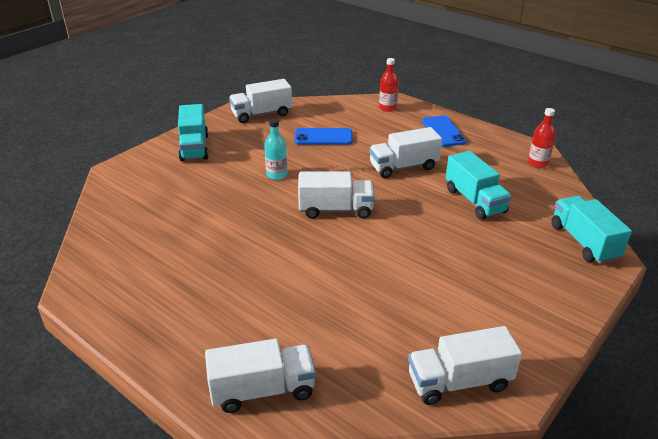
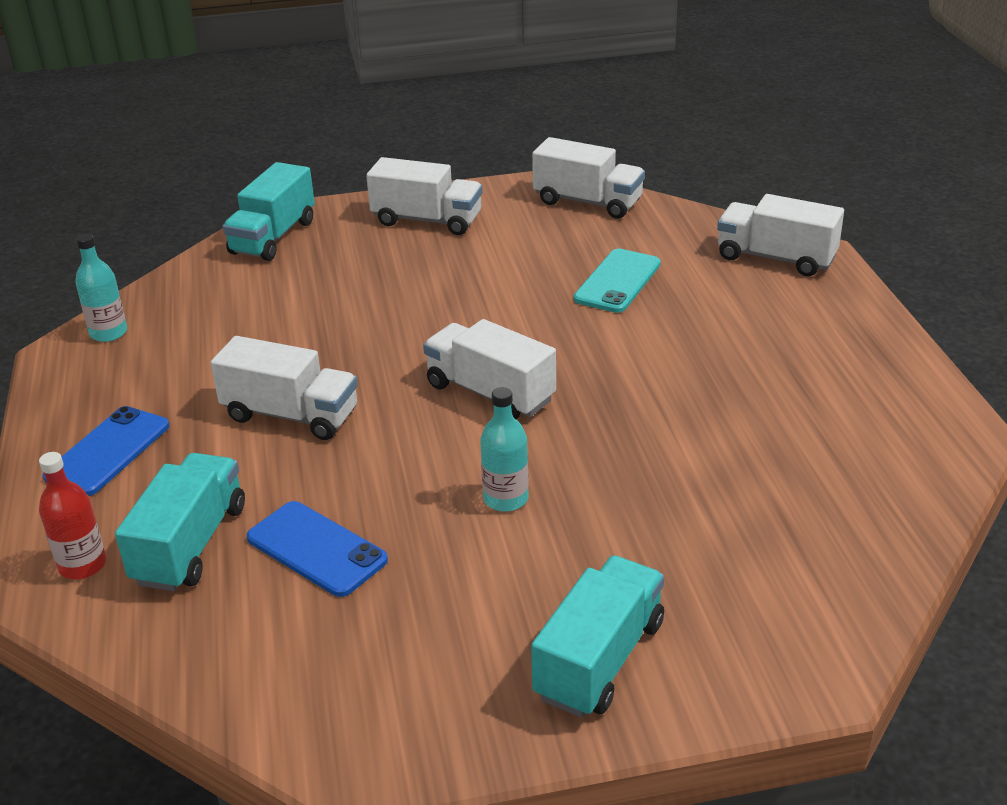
camera: 140 degrees left, 0 degrees up
white truck [229,79,292,123] -> white truck moved to [366,157,483,235]
turquoise truck [446,151,512,220] -> turquoise truck moved to [115,453,245,591]
red bottle [528,108,556,168] -> turquoise bottle [75,234,127,342]
none -> turquoise phone [574,249,661,313]

